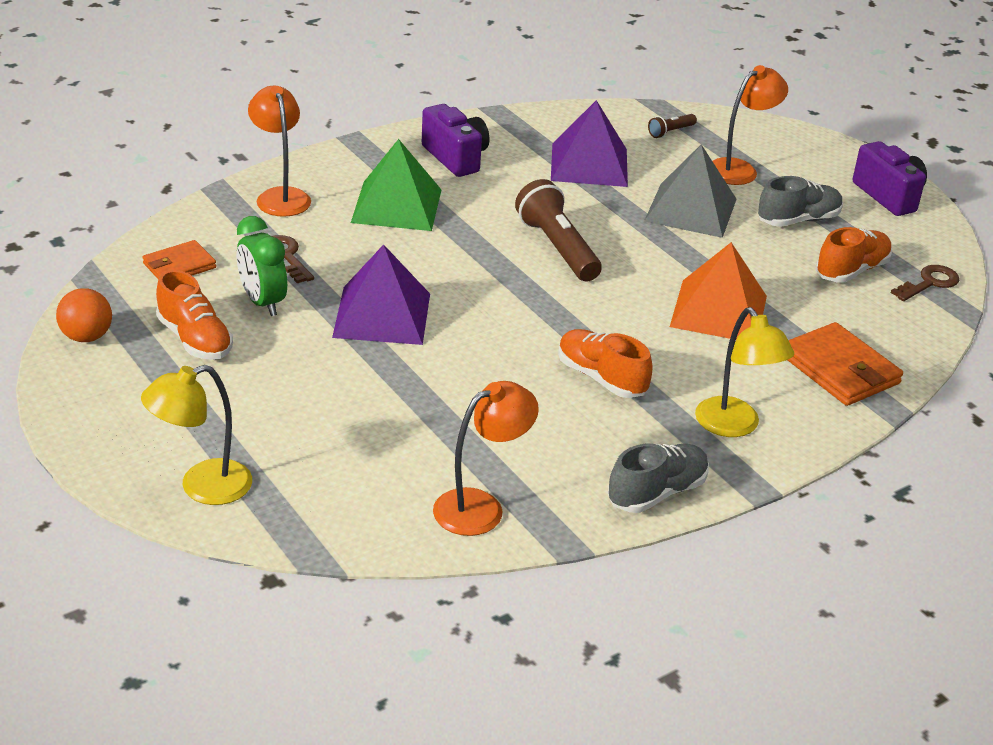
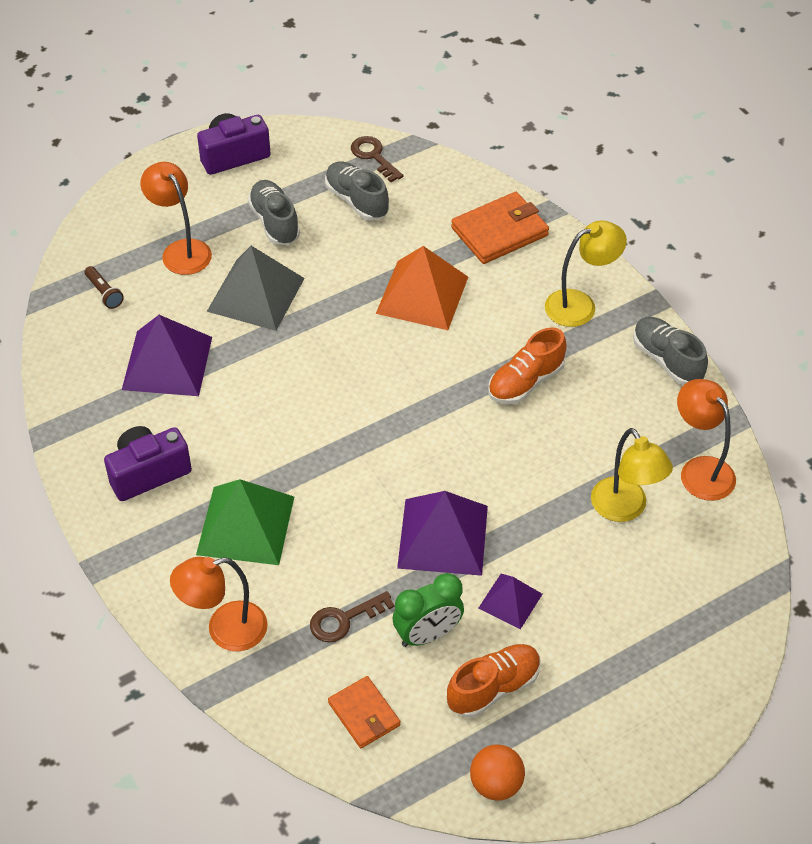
camera: 85 degrees left, 15 degrees up
yellow lamp [141,365,252,505] -> yellow lamp moved to [591,428,673,522]
brown flashlight [515,179,602,282] -> none
orange shoe [816,227,892,282] -> grey shoe [325,161,389,221]
none -> purple pyramid [478,574,542,629]

